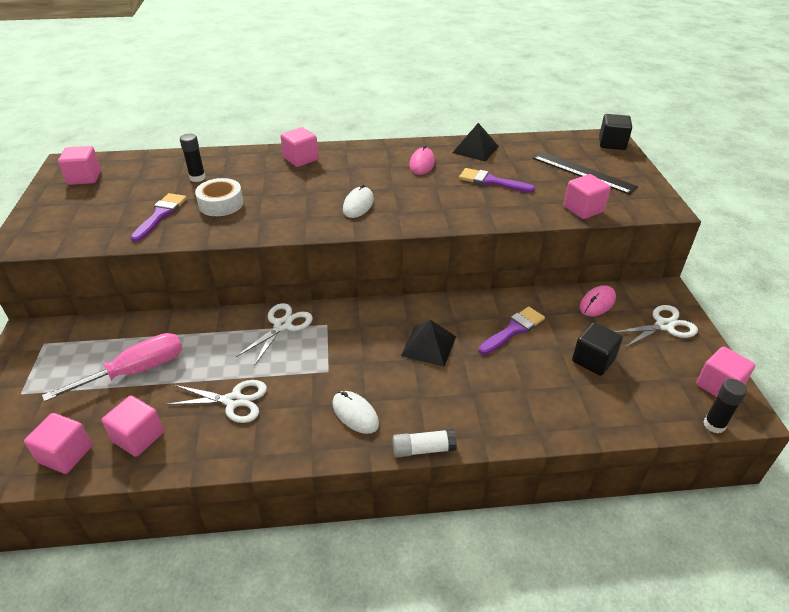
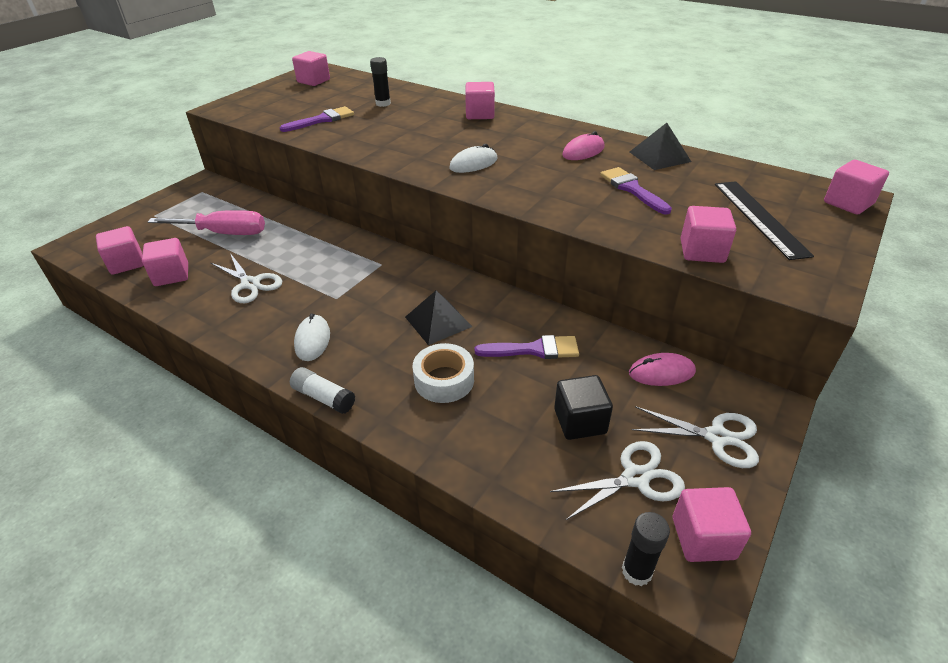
camera: 40 degrees right, 0 degrees up
white tape [195,178,244,216] -> white tape moved to [413,343,474,403]
white scissors [236,303,313,366] -> white scissors moved to [550,441,685,521]
black cube [599,114,632,150] -> pink cube [824,160,889,215]

